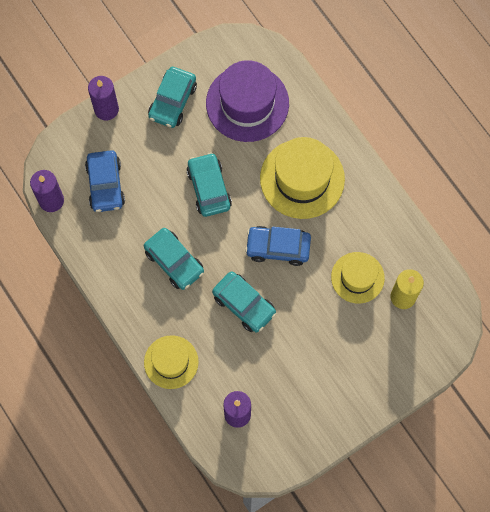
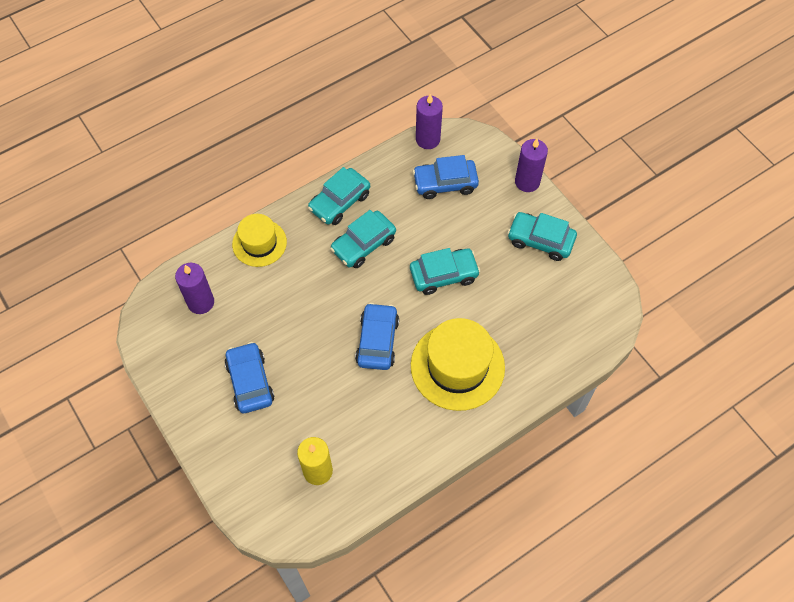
camera: 90 degrees right, 10 degrees down
purple hat [206,60,289,142] -> none
turquoise car [212,271,276,332] -> turquoise car moved to [308,167,370,225]
yellow hat [331,252,385,304] -> none
none -> blue car [225,342,275,413]

